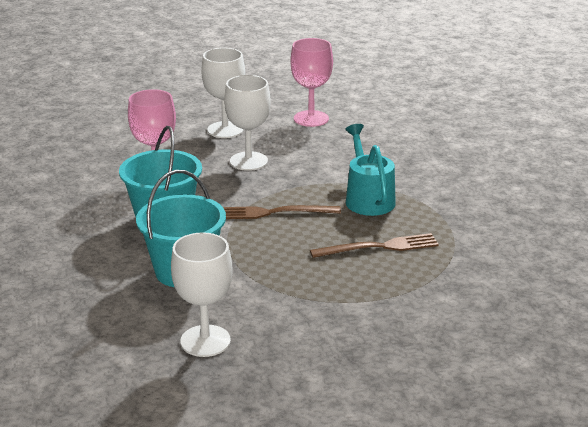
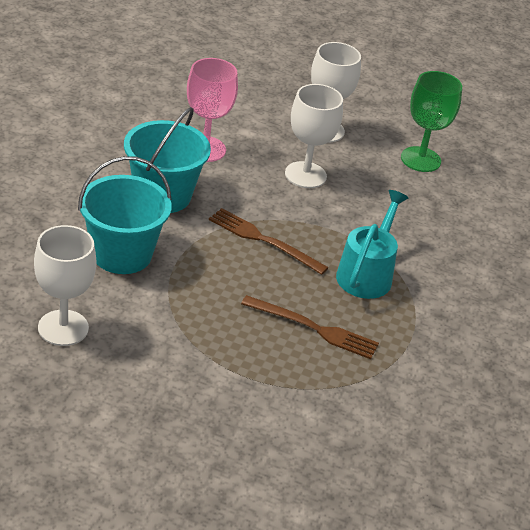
camera: 30 degrees right, 10 degrees up
pink goblet [290,38,333,127] -> green goblet [401,71,462,172]

